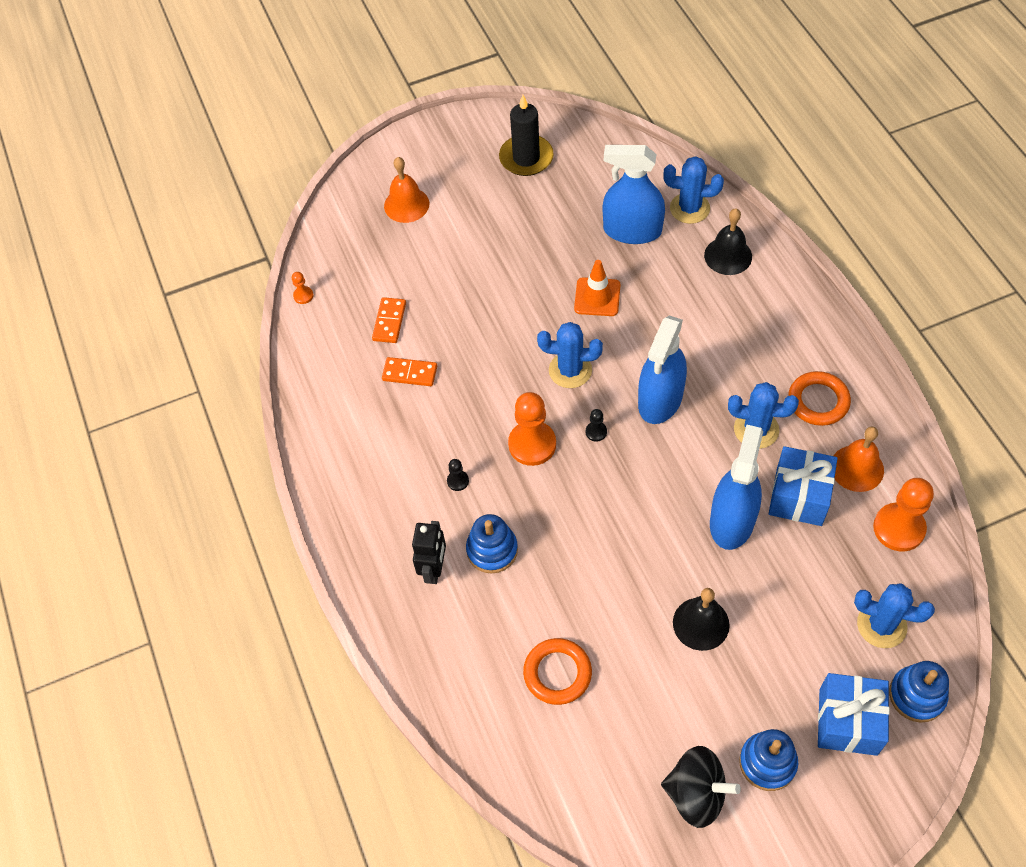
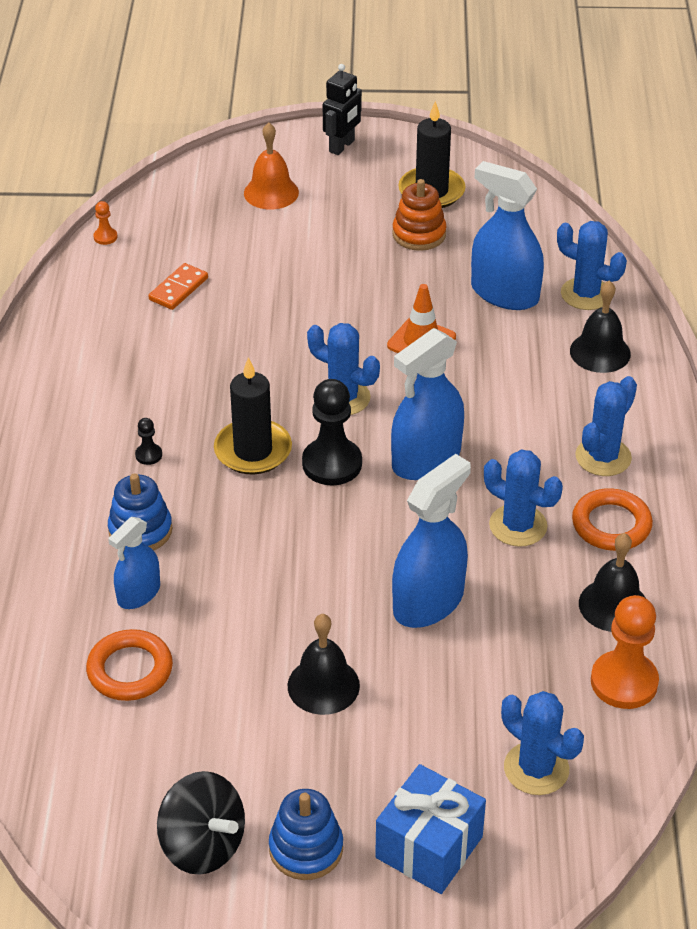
camera: 20 degrees right, 15 degrees down
orange domino [382,357,437,386] -> none
black robot [412,521,446,584] -> black robot moved to [323,64,362,155]
orange pawn [508,392,556,466] -> black candle [214,357,292,474]
black pawn [586,409,607,442] -> black pawn [302,379,362,486], size x2.22
blue gift [769,446,838,526] -> none
orange bell [833,427,884,492] -> black bell [579,533,645,632]
blue stacking toy [889,661,949,723] -> none
none -> blue spray bottle [108,517,160,609]
none -> orange stacking toy [392,179,447,251]
none -> blue cactus [575,376,637,476]

